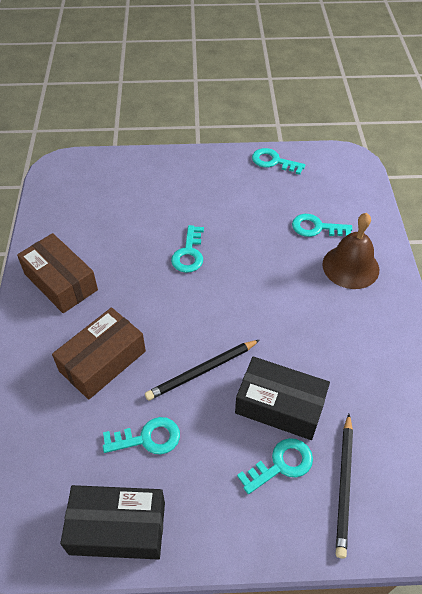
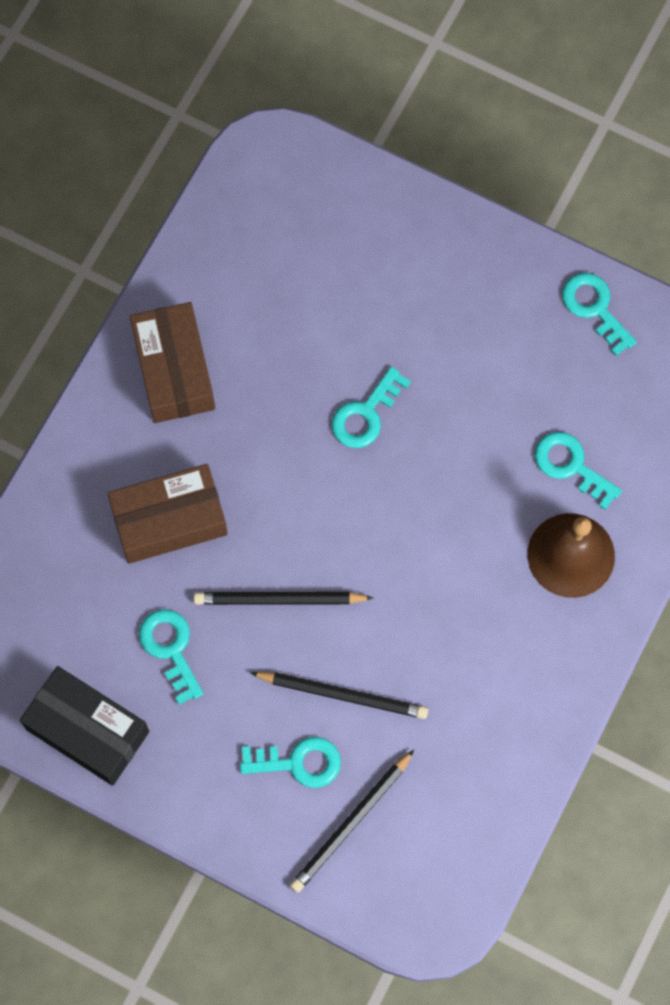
camera: 30 degrees right, 20 degrees up
turquoise key [103,417,180,454] -> turquoise key turned 135 degrees counterclockwise [139,609,203,705]
black box [235,357,330,440] -> black pencil [251,672,428,719]

